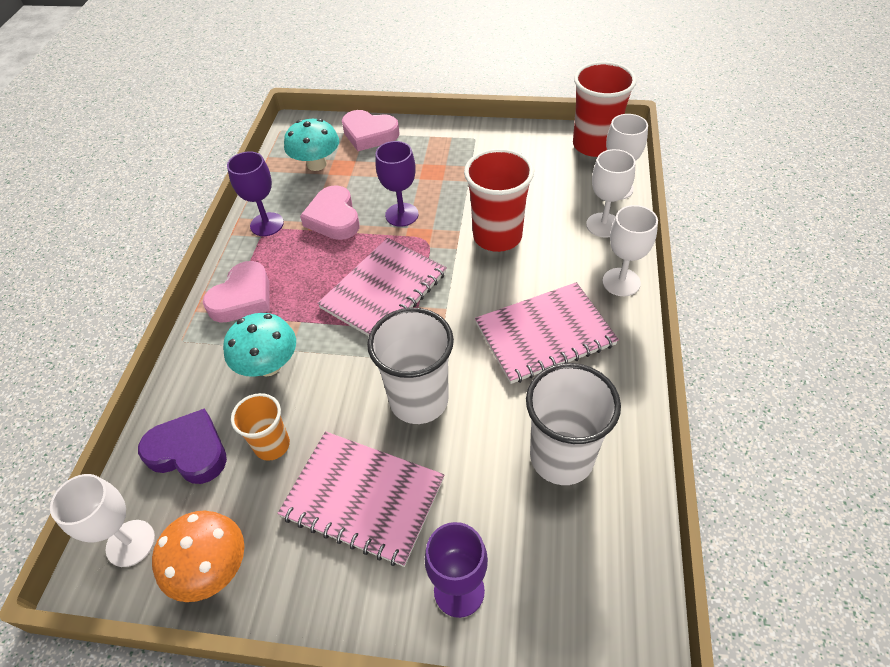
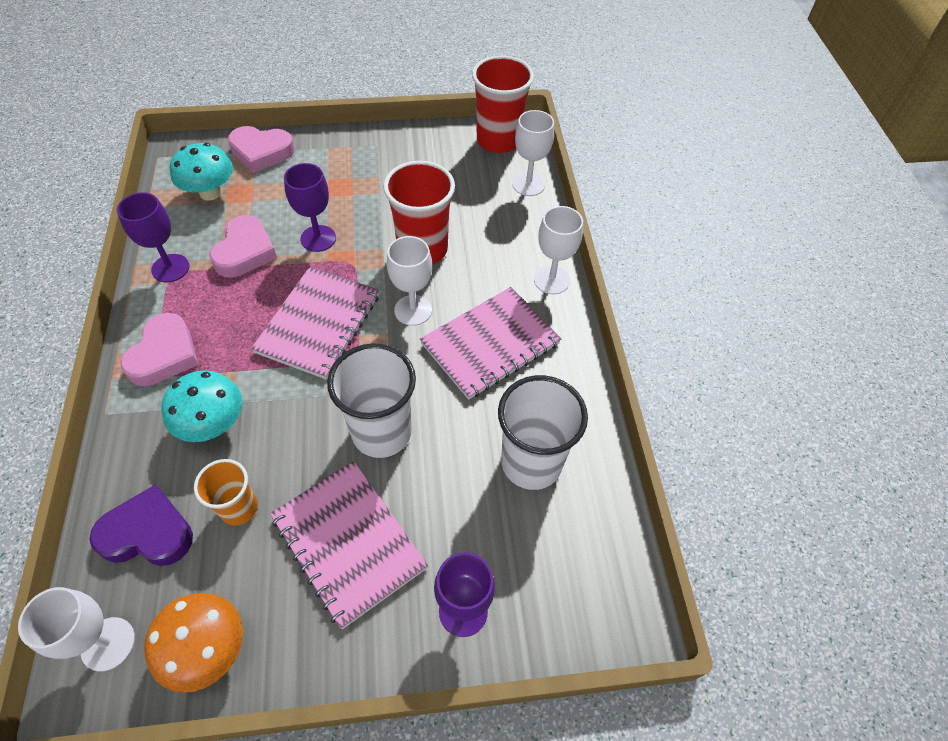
camera: 20 degrees left, 5 degrees up
pink notebook [278,431,444,567] -> pink notebook turned 45 degrees clockwise [270,461,428,629]
pink heart [300,185,360,240] -> pink heart turned 135 degrees counterclockwise [209,215,277,277]
white goblet [586,149,636,237] -> white goblet moved to [387,236,432,326]

